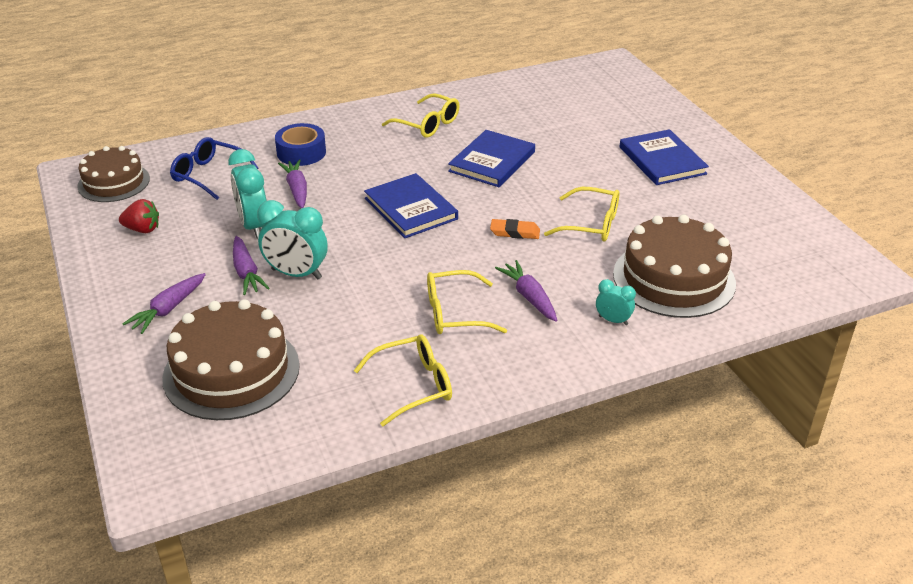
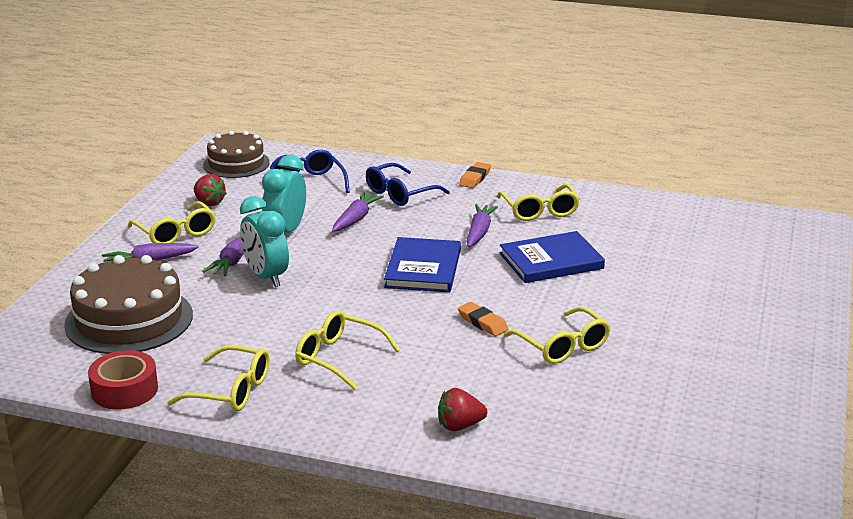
camera: 40 degrees right, 10 degrees down
blue tape [275,123,326,166] -> blue glasses [366,163,450,206]
purple carrot [495,260,557,322] -> purple carrot moved to [466,204,498,247]
turquoise clock [596,279,636,325] -> red strawberry [438,388,487,431]
brown cake [613,215,736,318] -> none
blue book [620,129,709,185] -> none
none -> red tape [88,350,158,410]
none -> yellow glasses [128,201,216,243]
none -> orange eraser [459,162,491,188]

